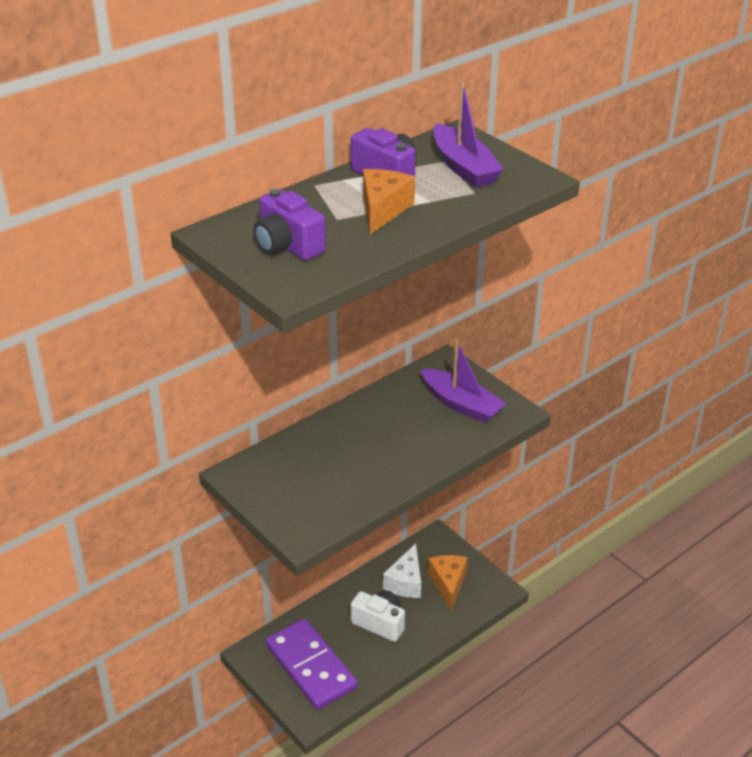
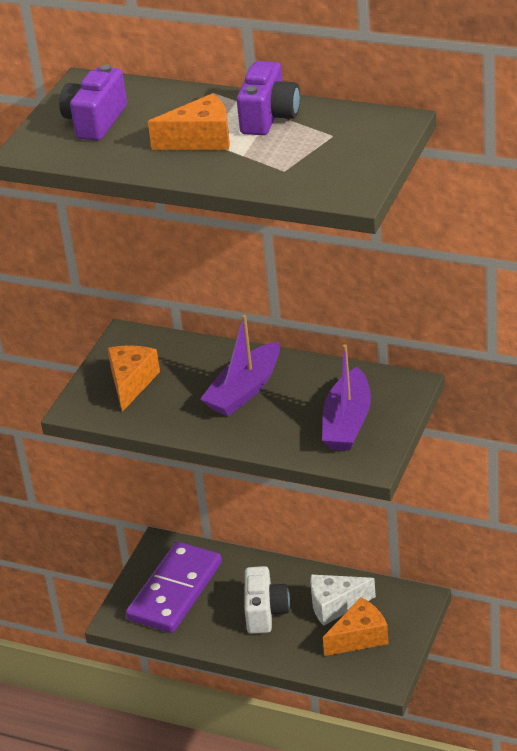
camera: 65 degrees right, 0 degrees up
purple boat [433,82,504,188] -> purple boat moved to [200,315,280,416]
none -> orange cheese [108,345,160,412]

